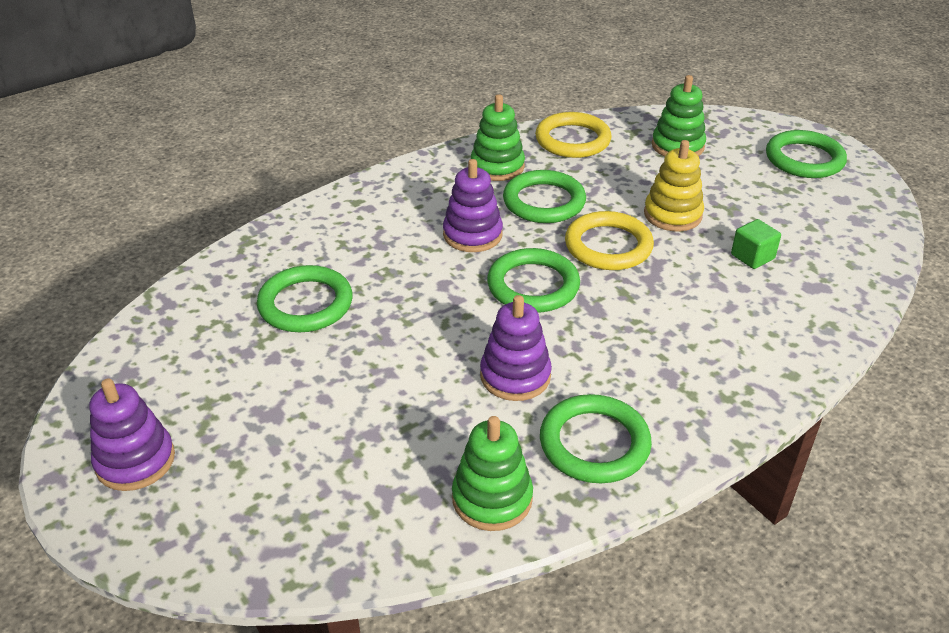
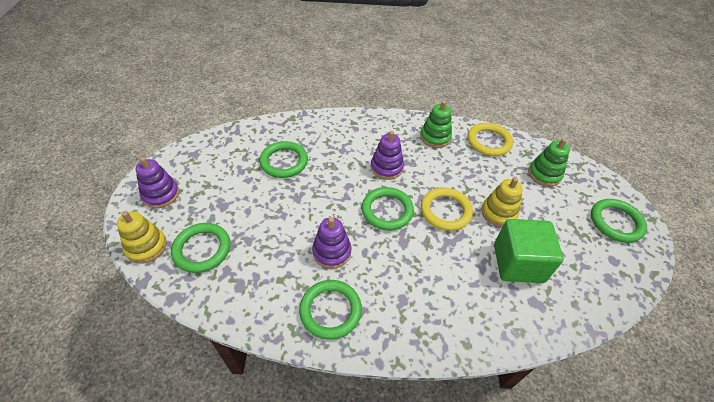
camera: 35 degrees right, 10 degrees up
green stacking toy [452,416,533,531] -> none
green ring [503,170,586,223] -> green ring moved to [171,223,230,273]
green cube [731,219,781,269] -> green cube [494,219,564,283], size x2.21
none -> yellow stacking toy [117,211,167,264]

